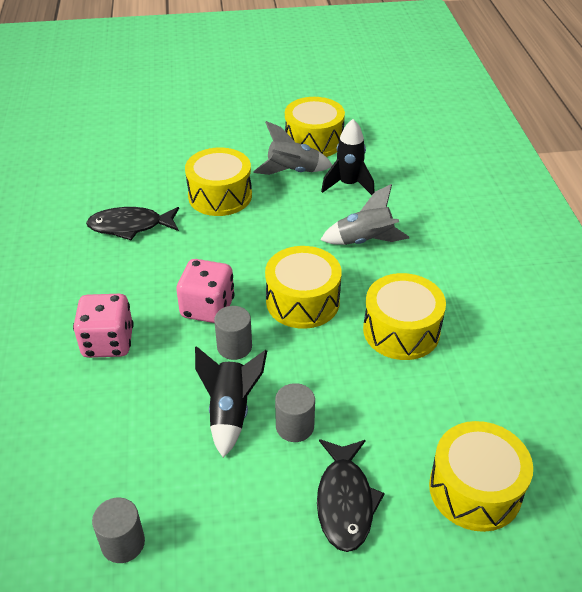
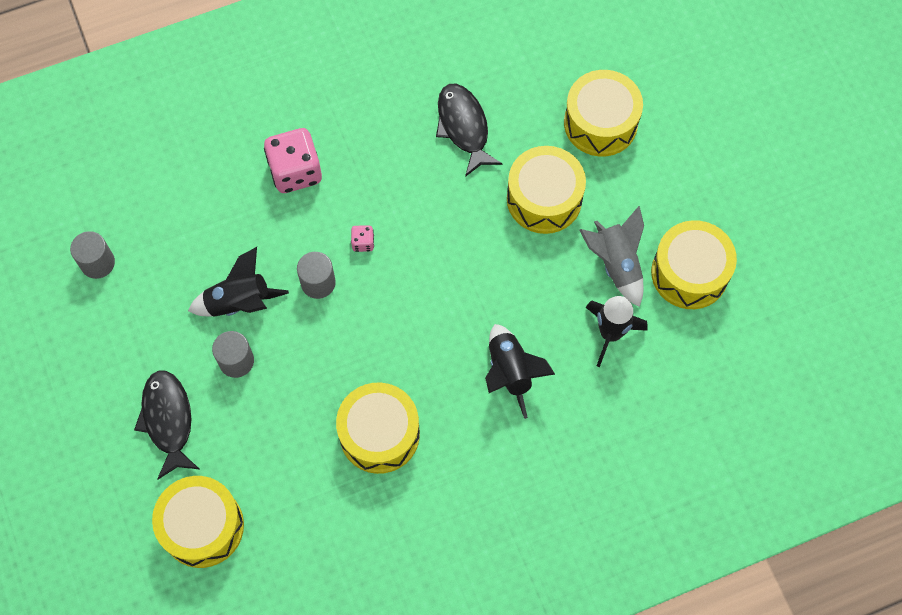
camera: 75 degrees right, 25 degrees up
pink dice [176,259,235,323] -> pink dice [351,225,374,252], size x0.45
yellow drum [265,246,342,329] -> yellow drum moved to [564,70,643,156]
black fish [317,439,385,552] -> black fish turned 90 degrees clockwise [134,370,199,480]
grey rocket [320,184,409,245] -> black rocket [485,324,555,419]

